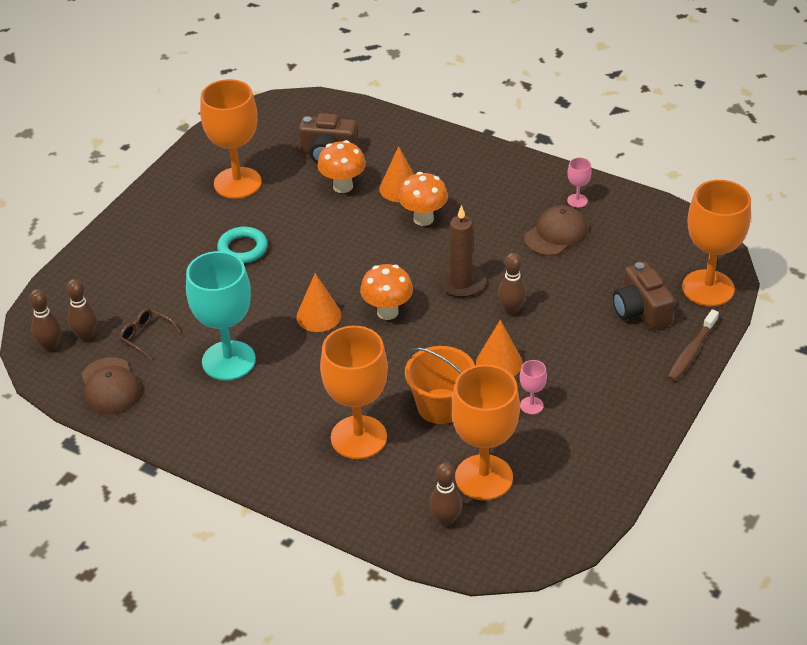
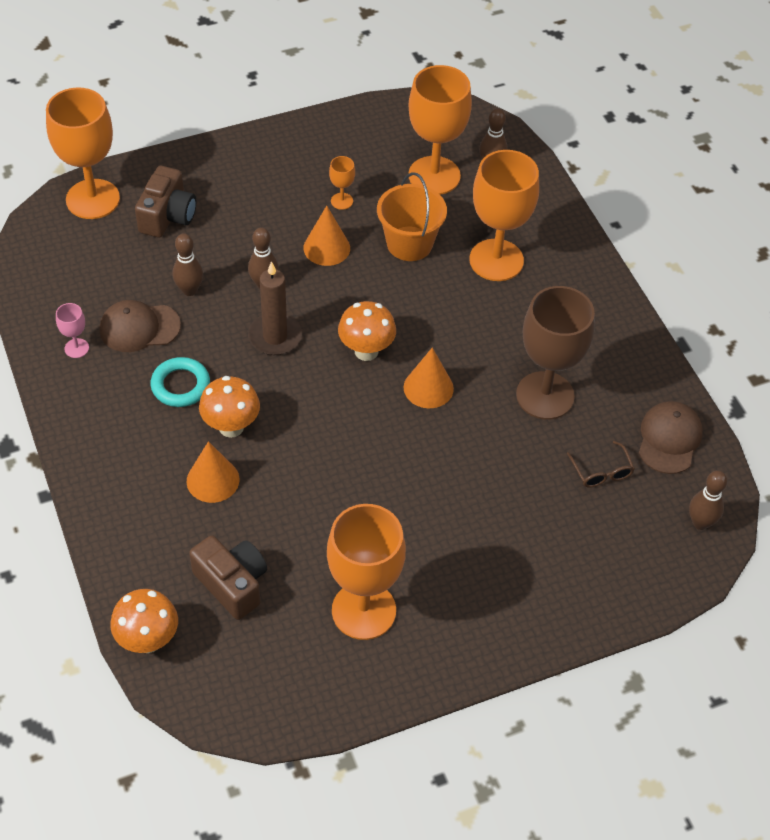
camera: 145 degrees left, 10 degrees up
brown bowling pin [66,279,97,341] -> brown bowling pin moved to [173,233,203,296]
turquoise goblet [186,251,256,381] -> brown goblet [516,286,595,420]
turquoise ring [217,227,268,263] -> turquoise ring moved to [150,357,210,407]
orange mushroom [317,140,366,193] -> orange mushroom moved to [110,589,178,653]
pink goblet [520,360,547,415] -> orange goblet [329,156,355,210]
brown toothbrush [668,309,719,381] -> none

